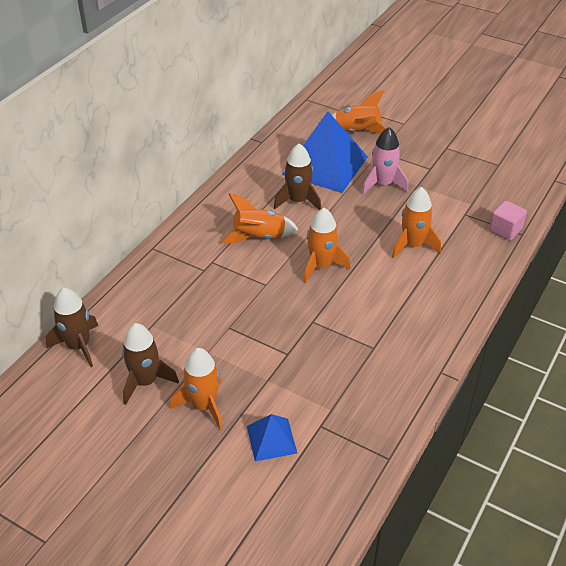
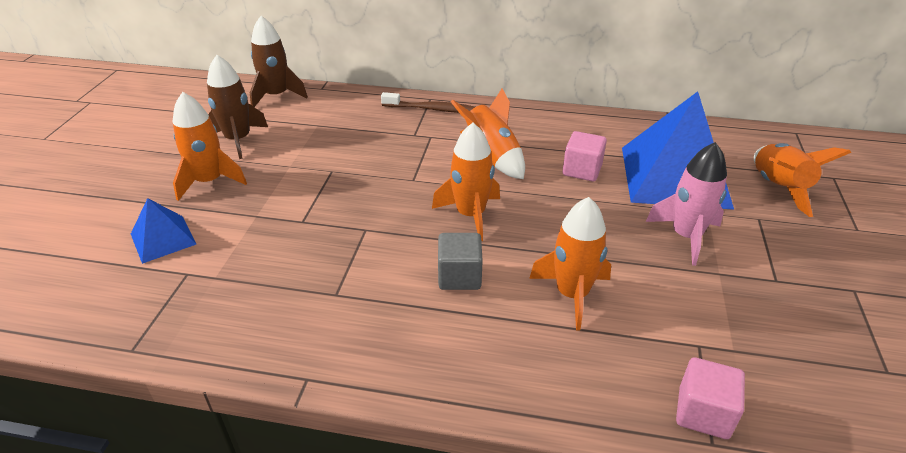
camera: 70 degrees right, 5 degrees down
brown rocket [274,143,321,210] -> pink cube [562,131,607,182]
none -> brown toothbrush [381,92,475,113]
none -> grey cube [438,233,483,290]

